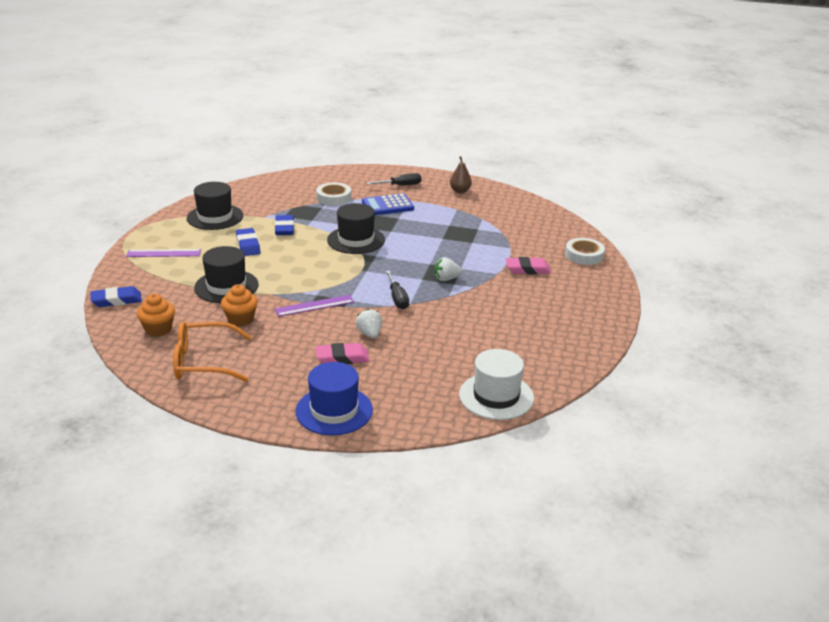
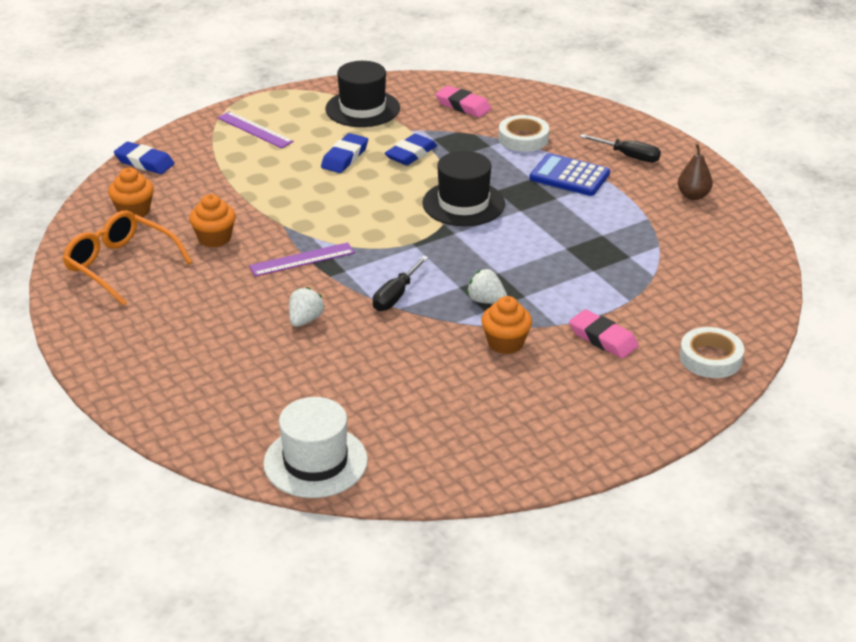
camera: 45 degrees right, 5 degrees up
black hat [194,246,259,303] -> none
purple ruler [275,295,354,317] -> purple ruler turned 45 degrees counterclockwise [249,242,355,276]
blue hat [296,362,373,436] -> none
pink eraser [316,343,369,364] -> pink eraser moved to [436,86,491,117]
none -> orange cupcake [481,296,532,354]

